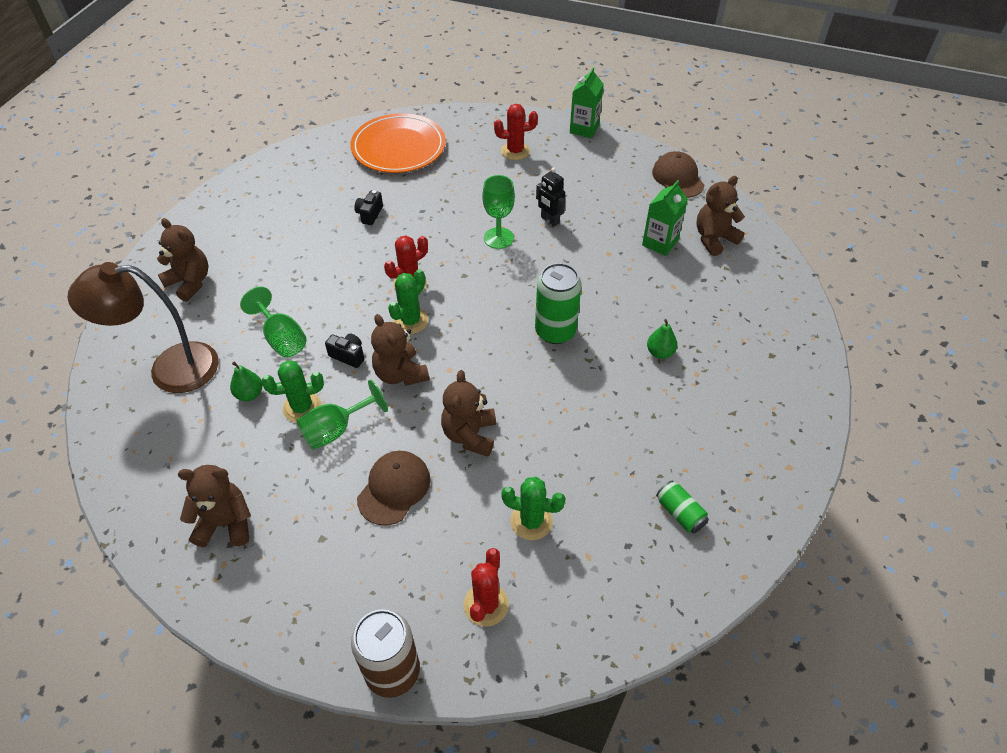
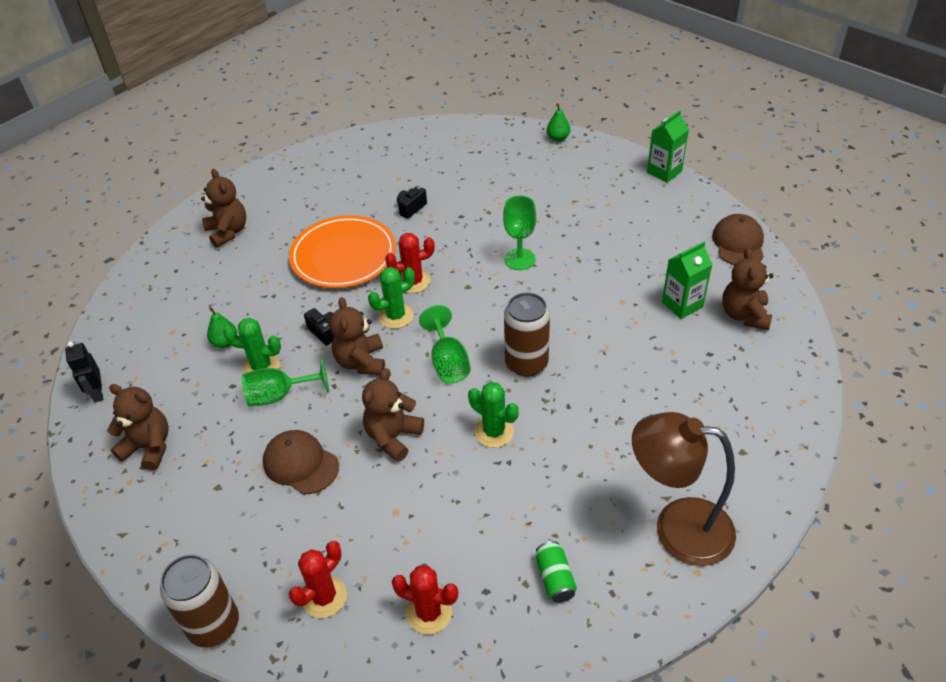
camera: 25 degrees right, 5 degrees down
brown lamp [68,262,219,393] -> brown lamp moved to [632,412,736,566]
green goblet [240,287,307,357] -> green goblet moved to [419,305,471,383]
orange plate [351,113,446,173] -> orange plate moved to [289,215,396,288]
brown cap [357,451,430,525] -> brown cap turned 105 degrees counterclockwise [263,430,339,494]
red cactus [494,104,538,160] -> red cactus moved to [392,565,458,635]
green cactus [501,477,566,540] -> green cactus moved to [468,382,519,448]
green can [535,263,581,344] -> brown can [504,293,550,377]
black robot [536,167,565,227] -> black robot moved to [65,342,103,403]
green pear [647,319,677,359] -> green pear moved to [547,103,570,142]
brown teddy bear [696,176,745,256] -> brown teddy bear turned 75 degrees counterclockwise [722,248,773,330]

